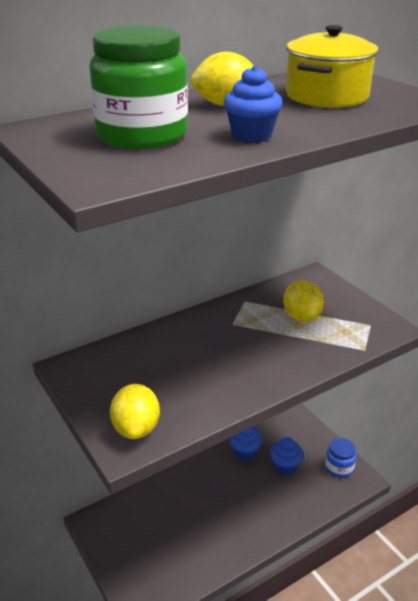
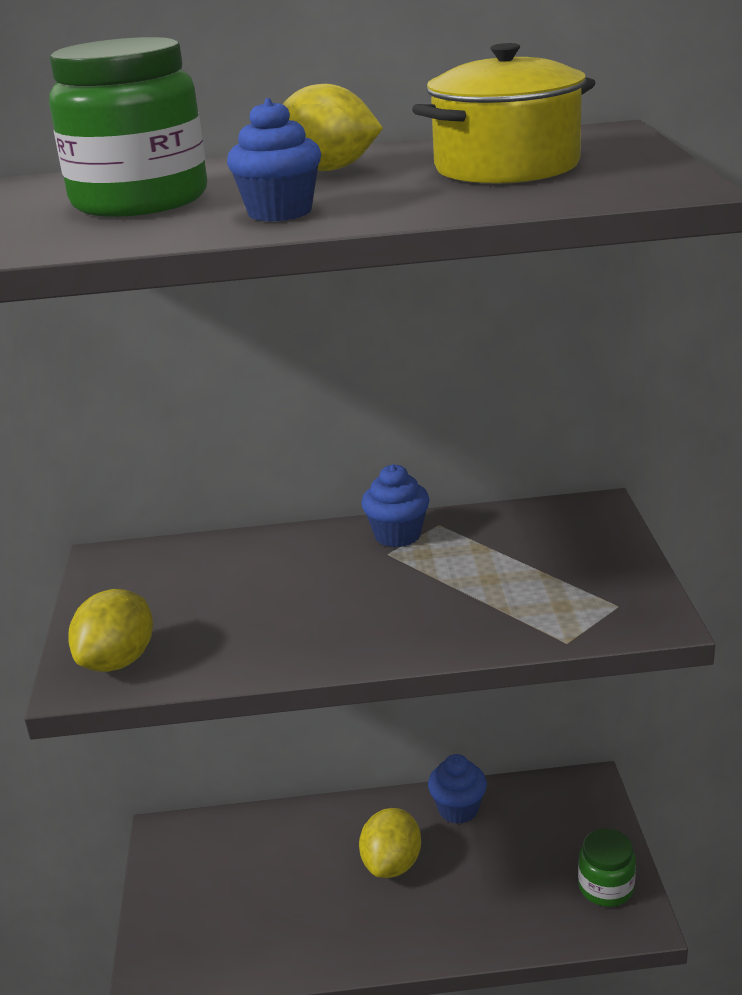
camera: 30 degrees right, 5 degrees down
blue cupcake [270,437,304,476] -> blue cupcake moved to [361,464,430,548]
yellow lemon [283,280,324,322] -> yellow lemon moved to [359,808,421,878]
blue jar [325,438,356,478] -> green jar [578,828,636,907]

